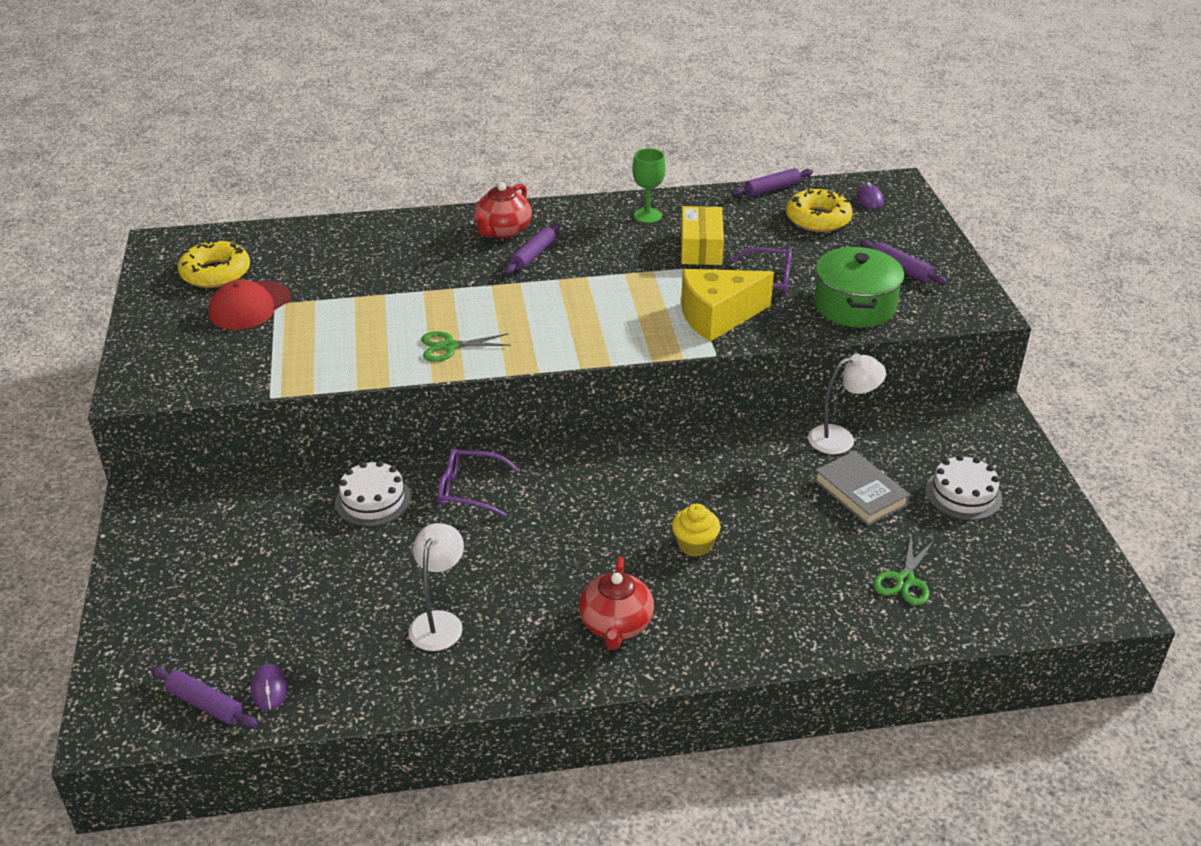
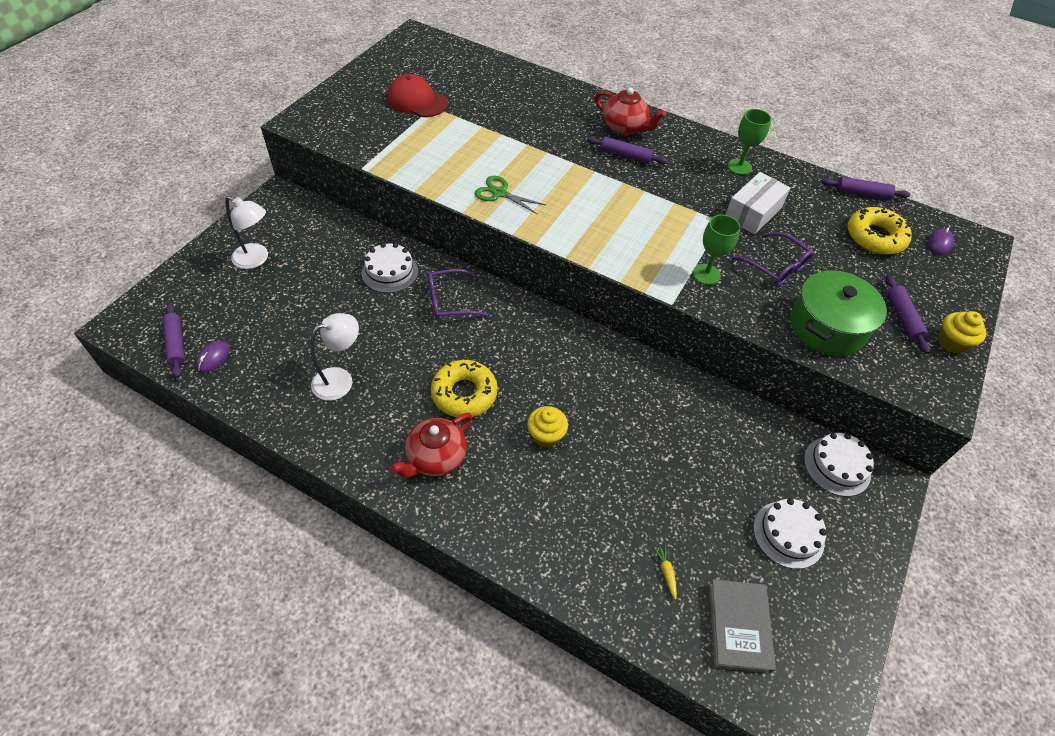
camera: 35 degrees right, 15 degrees up
yellow donut [178,240,250,288] -> yellow donut moved to [431,360,497,417]
red cap [208,280,291,330] -> red cap turned 45 degrees clockwise [387,74,448,117]
purple glasses [438,449,520,517] -> purple glasses turned 60 degrees counterclockwise [428,269,488,319]
red teapot [474,182,532,238] -> red teapot turned 120 degrees counterclockwise [594,87,666,135]
purple rolling pin [505,223,561,274] -> purple rolling pin turned 45 degrees clockwise [587,137,668,164]
yellow box [681,206,724,265] -> white box [725,172,791,235]
yellow cheese [681,269,774,342] -> green goblet [693,215,740,285]
white lamp [808,354,886,454] -> white lamp moved to [225,196,268,269]
grey book [814,451,910,526] -> grey book moved to [709,579,776,673]
green scissors [873,534,935,605] -> yellow carrot [652,545,677,600]
none -> white cake [804,433,874,497]
none -> yellow cupcake [938,311,986,354]

